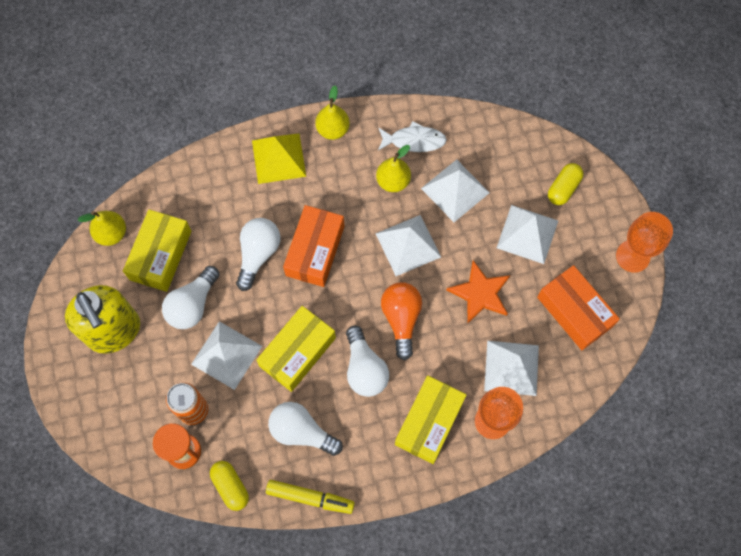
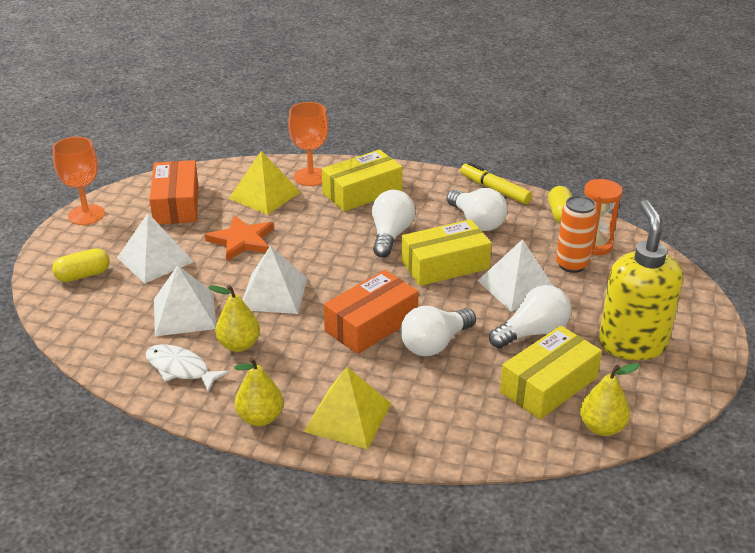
camera: 150 degrees left, 35 degrees down
orange light bulb [381,282,422,360] -> none
white pyramid [484,341,539,396] -> yellow pyramid [229,151,300,215]

